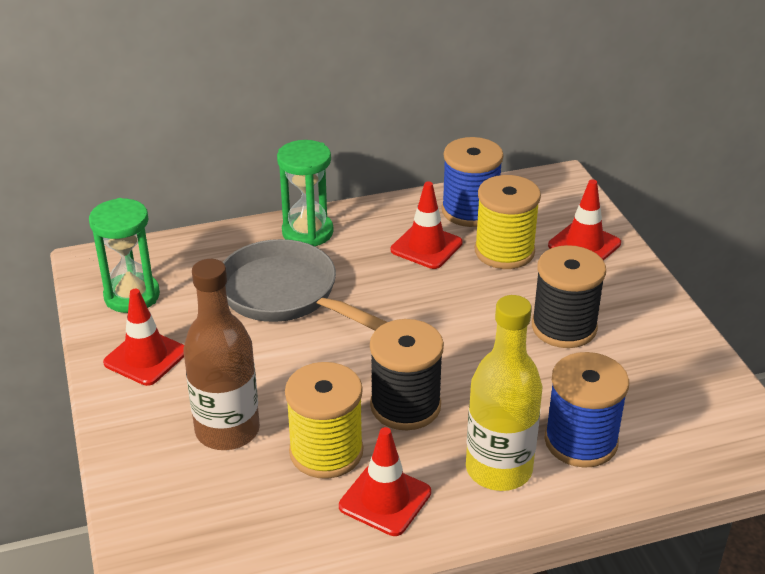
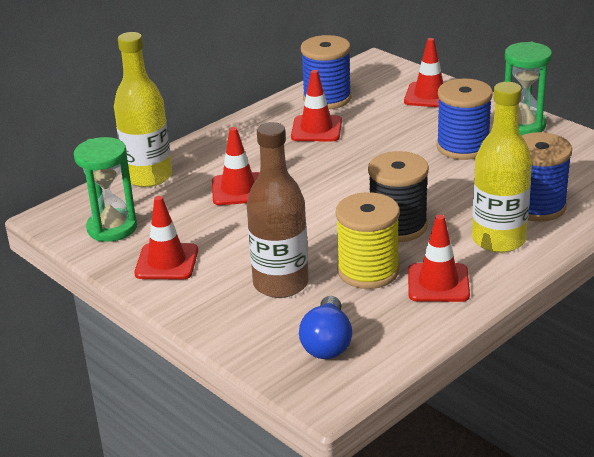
camera: 25 degrees left, 5 degrees down
grey pan [223,239,387,330] -> red traffic cone [212,127,259,205]
green hourglass [277,140,333,247] -> green hourglass moved to [505,42,552,136]
yellow spool [475,175,541,269] -> none
black spool [532,245,606,348] -> blue spool [436,79,493,160]
none -> yellow bottle [114,32,172,187]
none -> blue light bulb [299,296,352,359]

